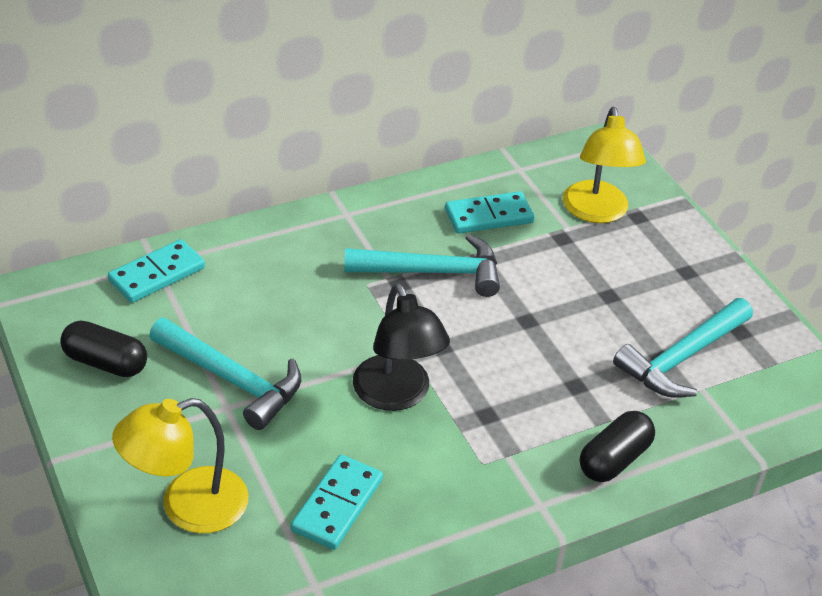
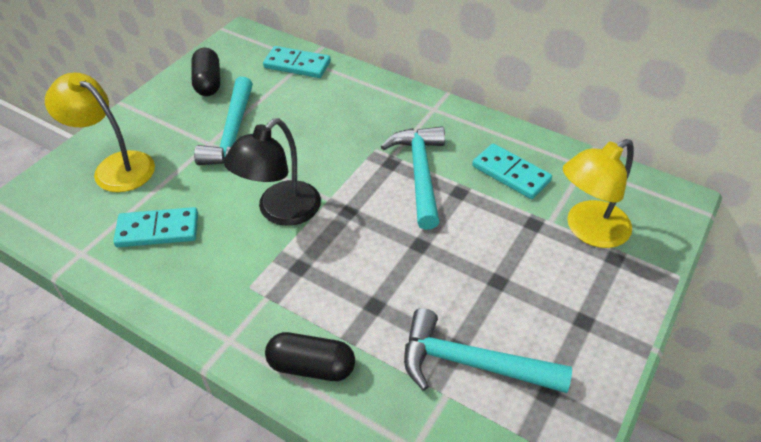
camera: 60 degrees right, 5 degrees up
turquoise hammer [344,234,500,297] -> turquoise hammer turned 150 degrees counterclockwise [381,126,445,230]

